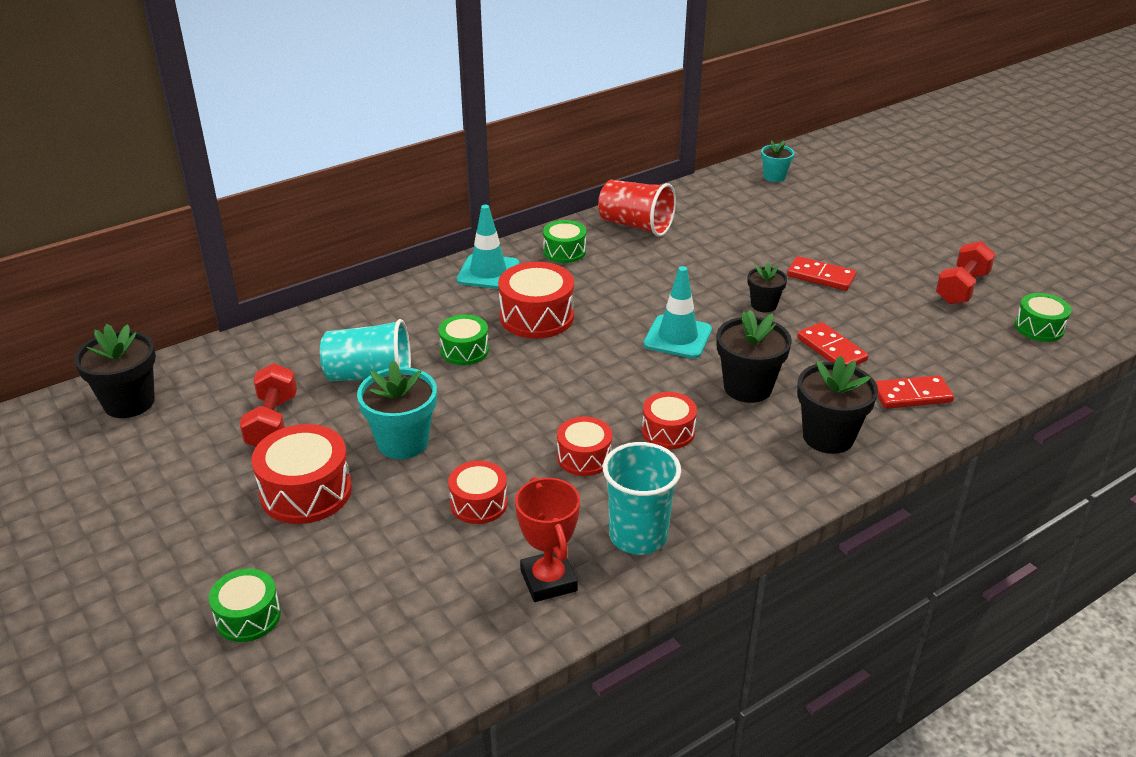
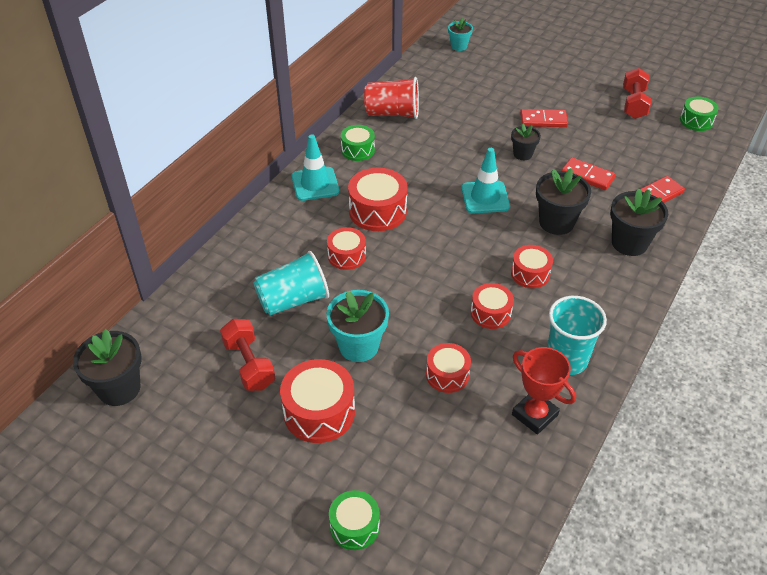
camera: 25 degrees left, 10 degrees up
green drum [439,315,489,365] -> red drum [327,227,366,270]

